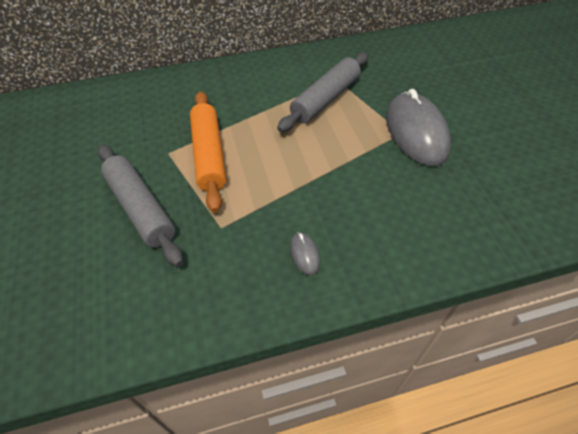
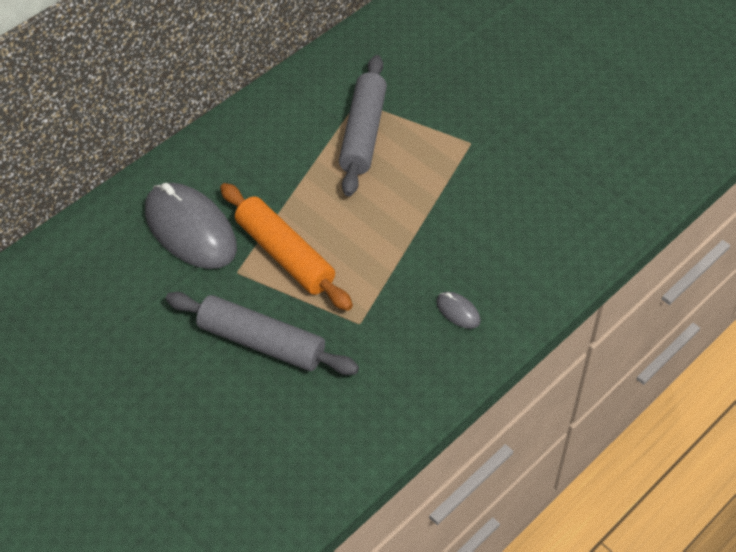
camera: 30 degrees left, 0 degrees up
grey mouse [386,89,451,166] -> grey mouse moved to [145,183,237,269]

